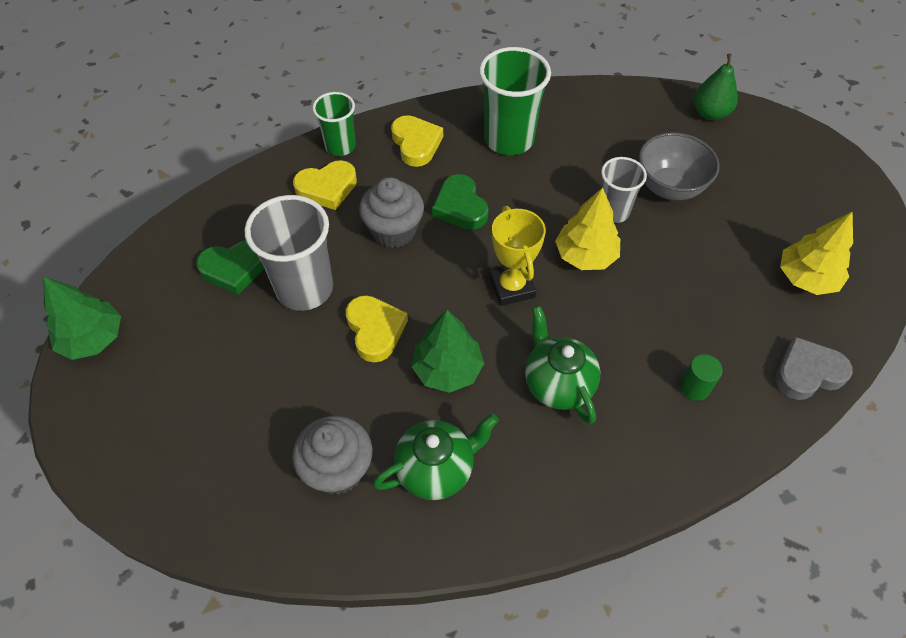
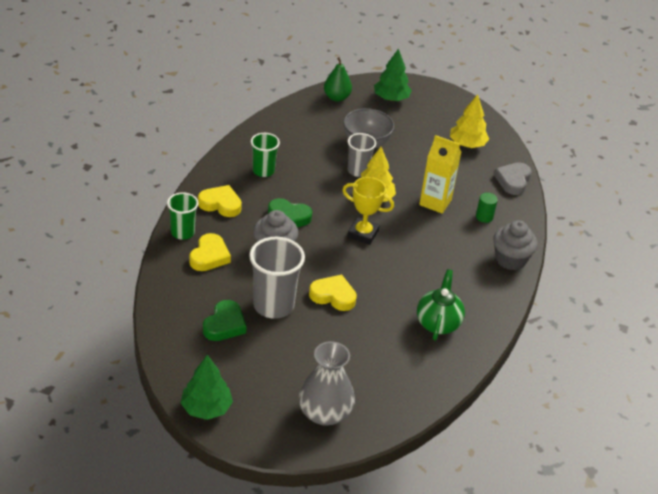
camera: 55 degrees left, 15 degrees down
grey cupcake [292,416,373,495] -> grey cupcake moved to [493,220,538,270]
green tree [412,310,484,393] -> green tree moved to [374,48,412,101]
green cup [479,47,551,155] -> green cup [251,133,280,177], size x0.61
green teapot [525,306,601,424] -> none
none -> grey vase [299,341,355,426]
none -> yellow carton [419,135,461,214]

